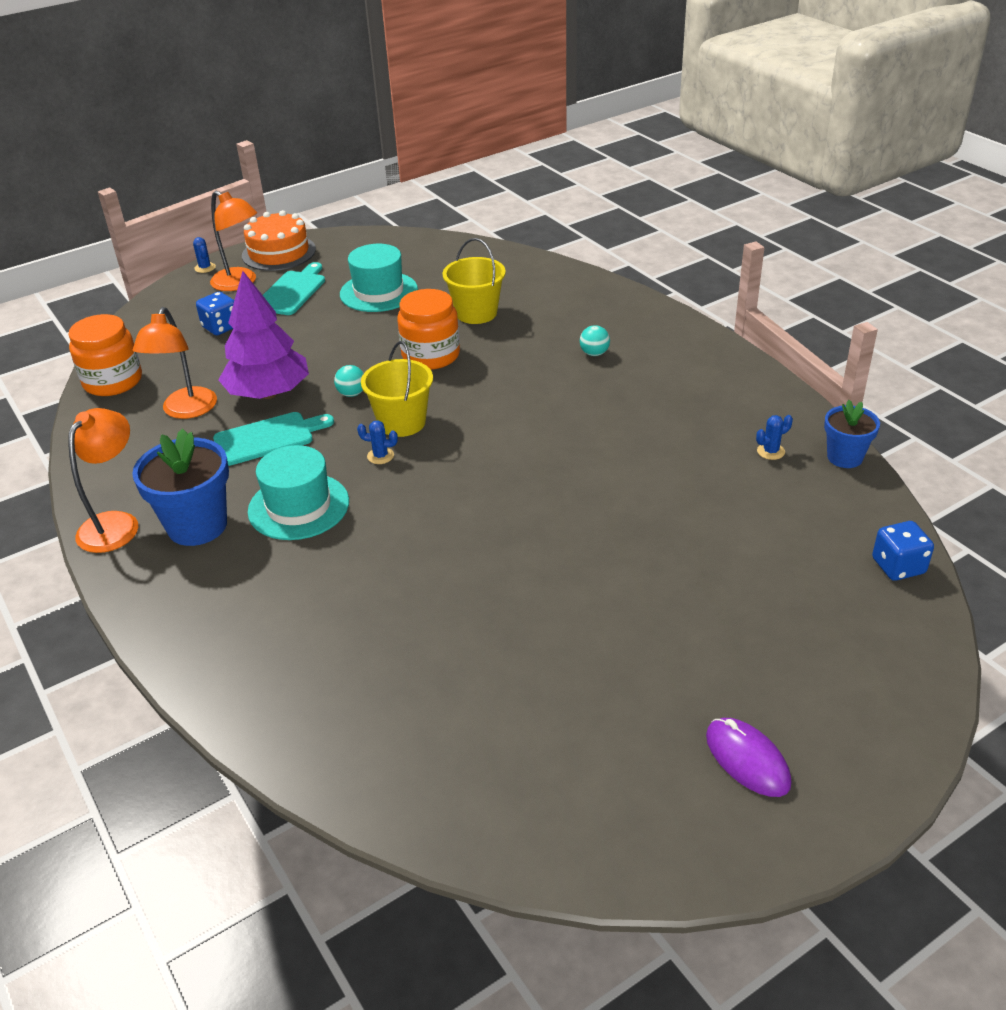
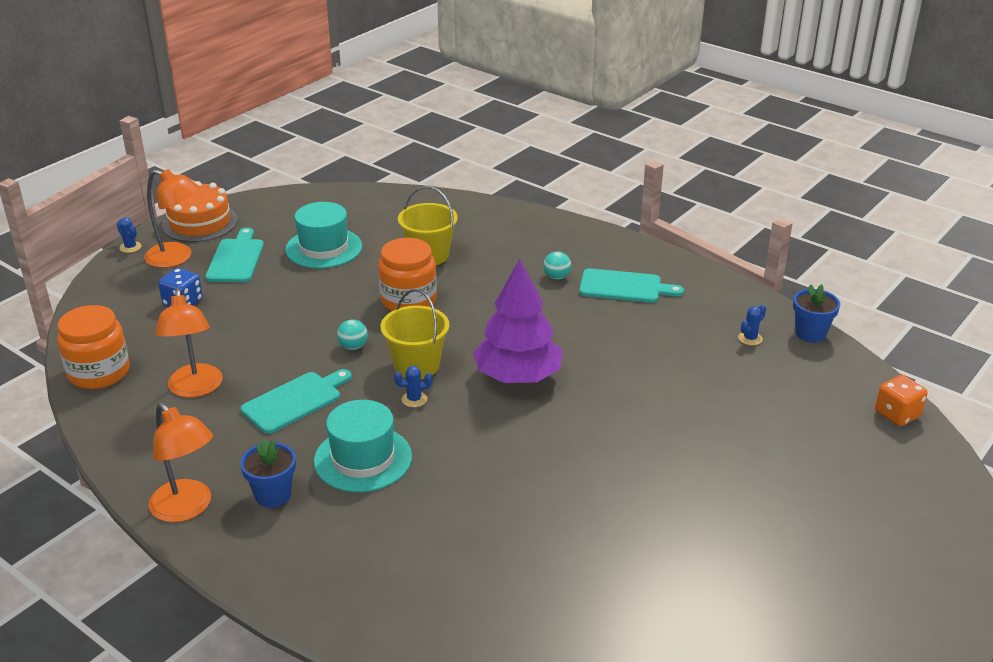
camera: 20 degrees left, 5 degrees down
orange lamp [68,408,138,553] -> orange lamp turned 135 degrees clockwise [149,402,213,522]
blue flower pot [132,428,229,546] -> blue flower pot [240,439,296,508], size x0.61
purple tree [218,271,309,399] -> purple tree moved to [473,259,563,383]
purple mouse [706,718,792,797] -> none
blue dice [872,521,934,581] -> orange dice [875,375,927,426]
none -> turquoise cutting board [579,268,684,303]

